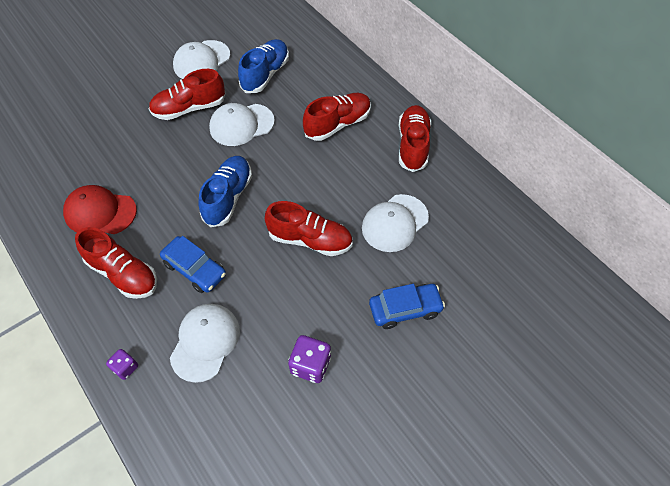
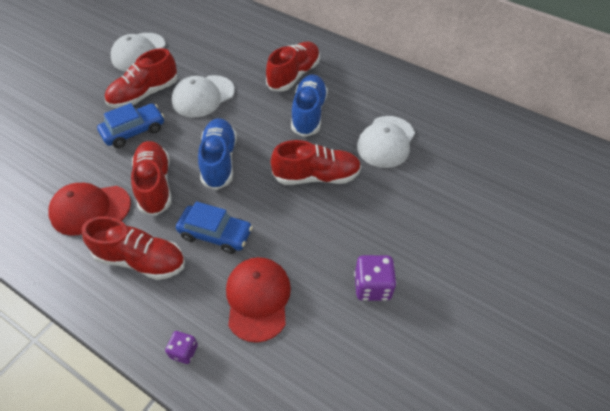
camera: 20 degrees left, 5 degrees down
white cap [170,304,240,383] -> red cap [226,257,291,343]
blue shoe [238,39,289,93] -> blue shoe moved to [291,74,328,137]
blue car [369,284,445,329] -> blue car moved to [97,103,164,148]
red shoe [398,105,431,172] -> red shoe moved to [131,141,172,216]

